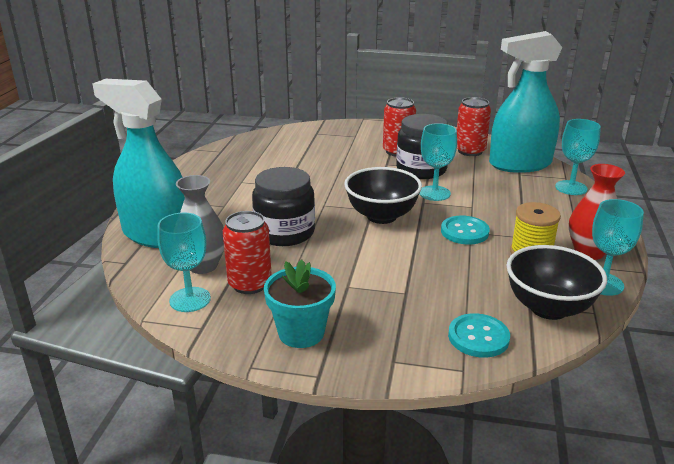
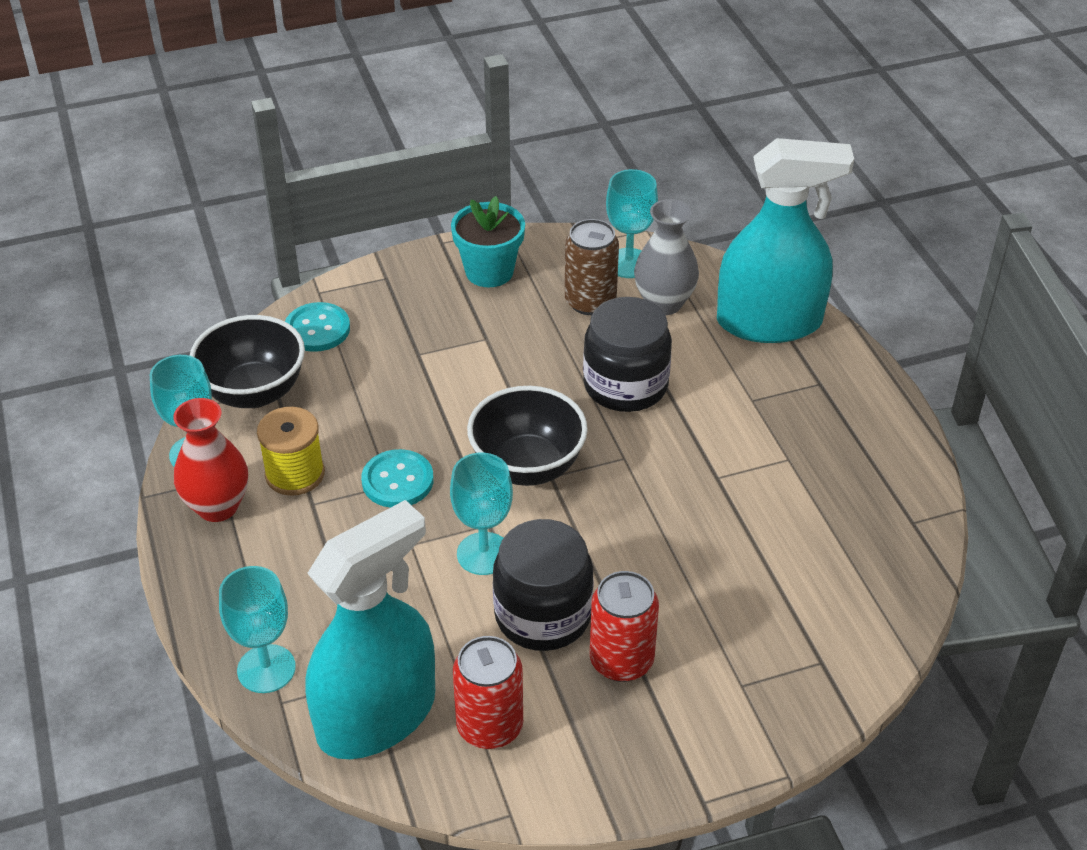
camera: 150 degrees right, 15 degrees up
red can [223,211,272,294] -> brown can [565,219,619,315]

